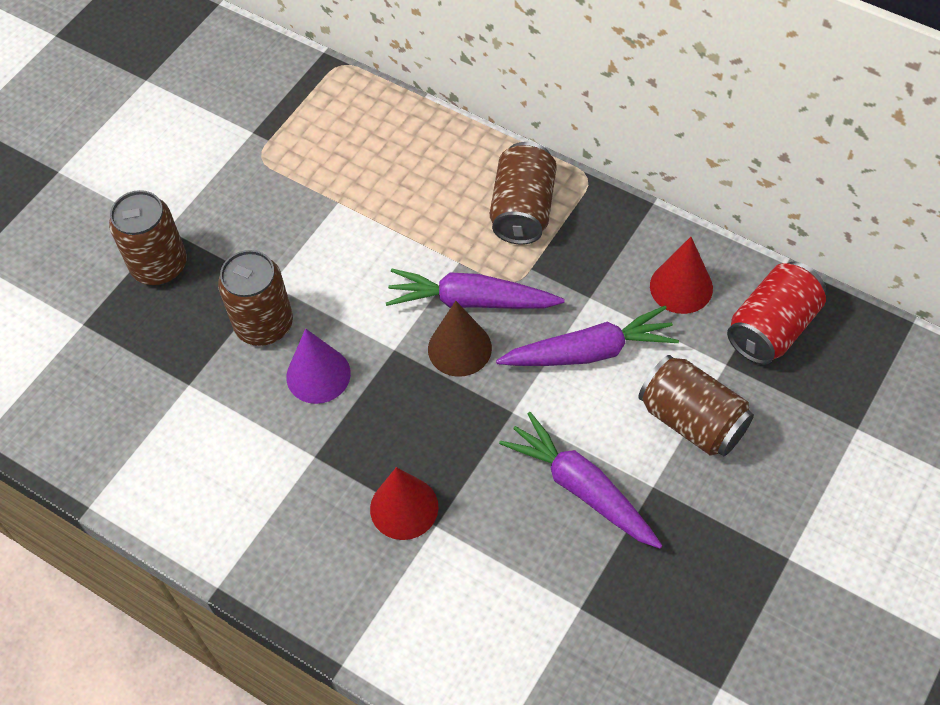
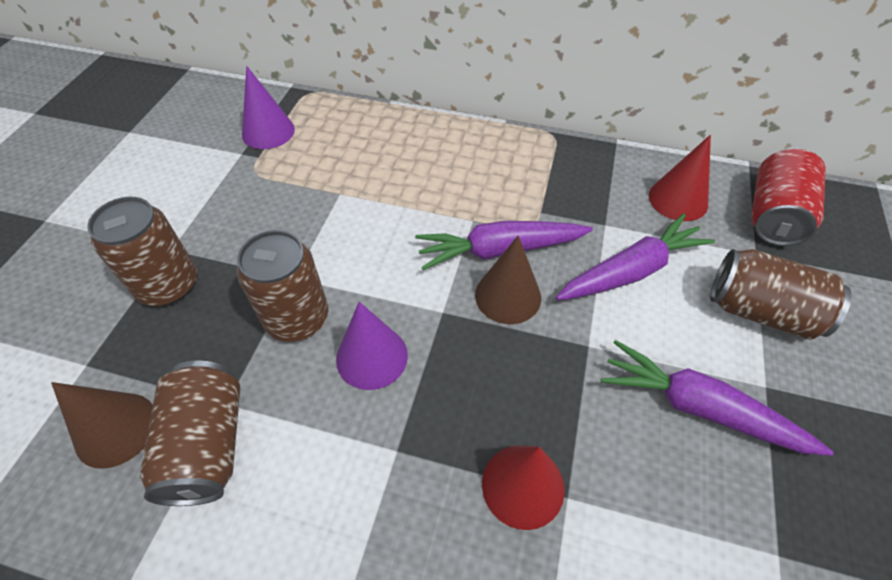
camera: 20 degrees left, 5 degrees down
brown can [490,142,557,245] -> brown can moved to [140,361,240,506]
none -> brown cone [51,382,153,469]
none -> purple cone [242,66,295,149]

